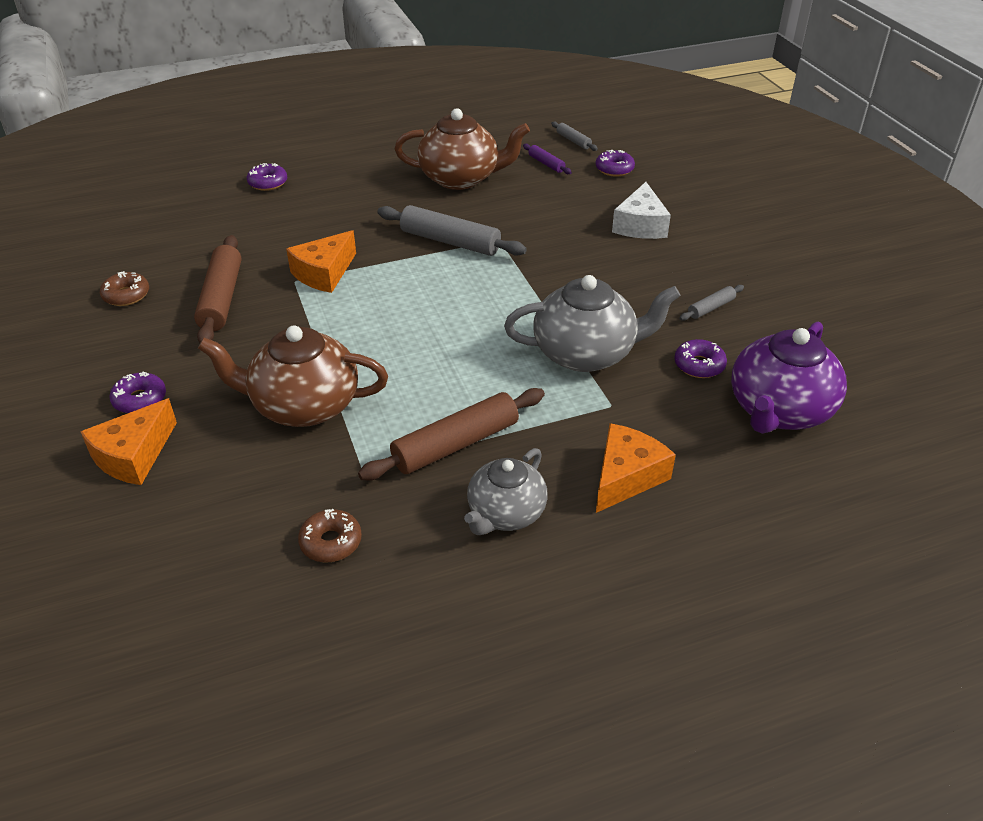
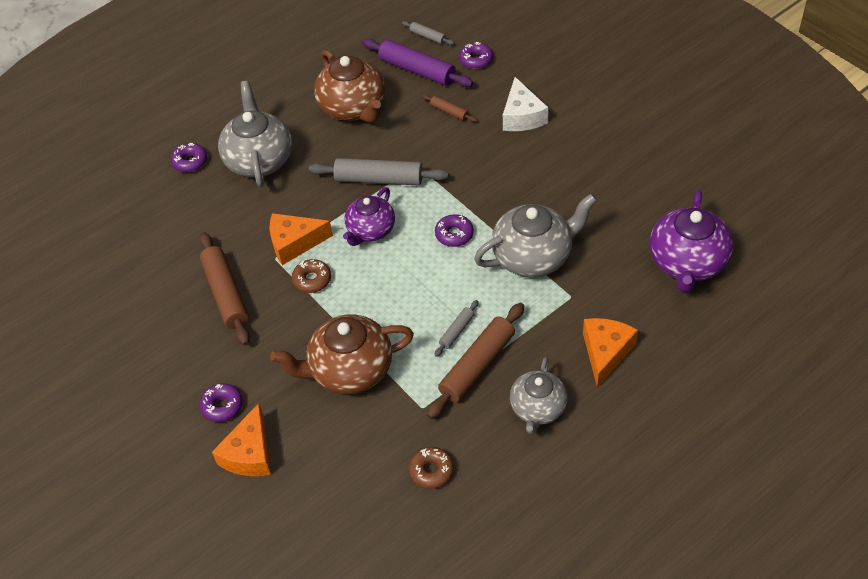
camera: 15 degrees left, 10 degrees up
brown donut [100,271,149,306] -> brown donut moved to [292,259,331,293]
orange cheese [286,230,356,293] -> orange cheese turned 60 degrees clockwise [269,213,333,265]
brown teapot [395,108,530,190] -> brown teapot turned 75 degrees clockwise [314,50,385,123]
purple rolling pin [523,144,572,174] -> purple rolling pin [362,38,473,87], size x2.02
purple donut [674,339,727,378] -> purple donut moved to [435,214,474,247]
grey rolling pin [679,285,744,321] -> grey rolling pin moved to [434,300,479,357]
none -> grey teapot [218,81,292,187]
none -> purple teapot [343,187,395,246]
none -> brown rolling pin [422,94,477,122]

